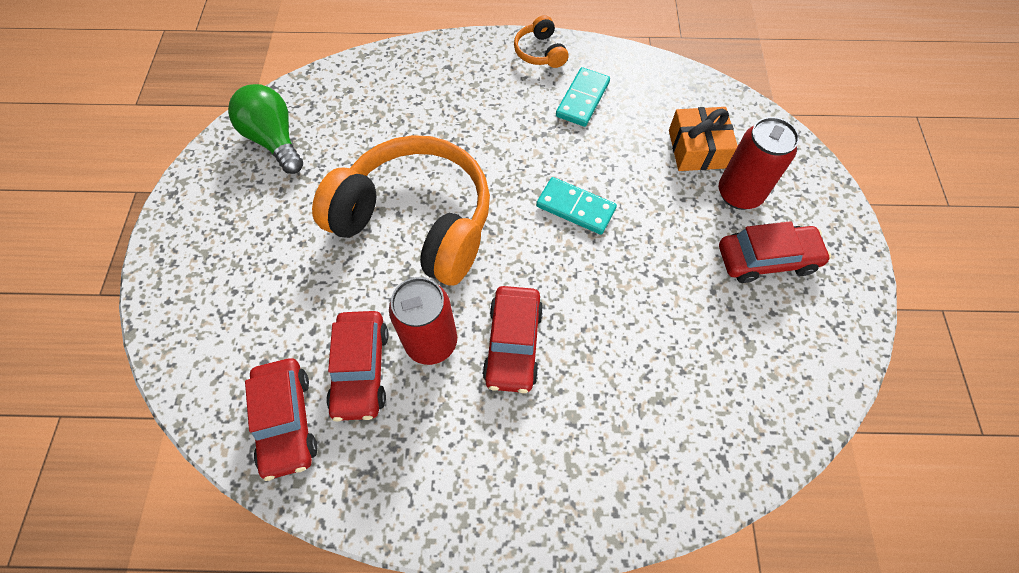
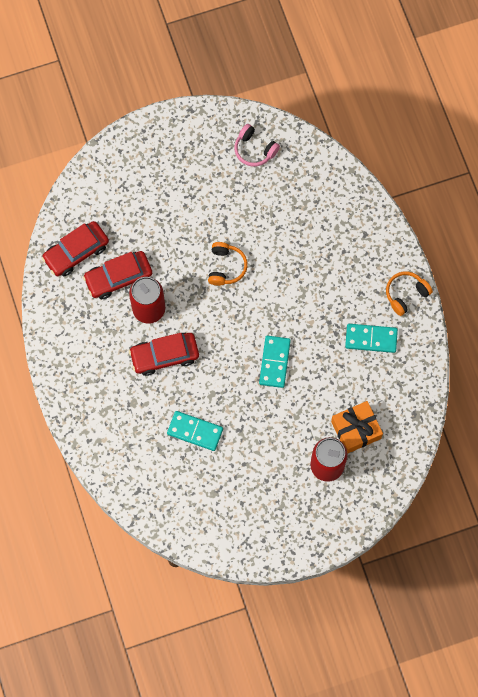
camera: 70 degrees right, 10 degrees up
green light bulb [228,84,303,174] -> pink headphones [234,124,280,167]
orange headphones [312,135,490,286] -> orange headphones [208,242,248,286], size x0.41
red car [719,221,831,283] -> none
none -> turquoise domino [167,411,223,451]

